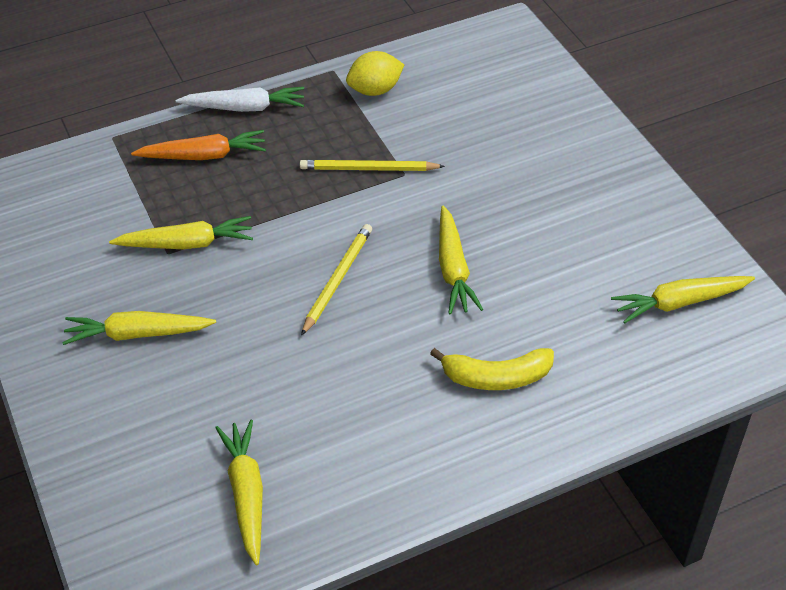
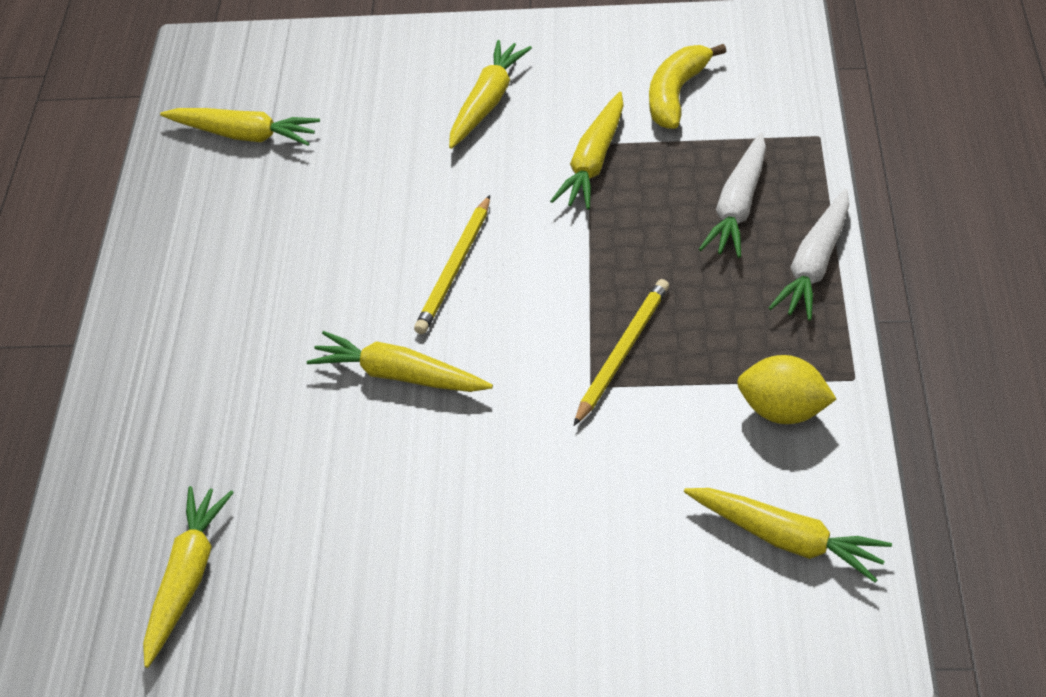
camera: 120 degrees right, 0 degrees up
orange carrot [131,130,266,160] -> white carrot [699,133,766,258]
yellow pencil [301,224,372,336] -> yellow pencil turned 60 degrees clockwise [414,195,490,334]
yellow lemon [346,51,404,96] -> yellow lemon turned 75 degrees counterclockwise [737,355,836,424]
yellow banana [430,348,554,390] -> yellow banana moved to [649,44,726,129]
none -> yellow carrot [684,488,892,583]

